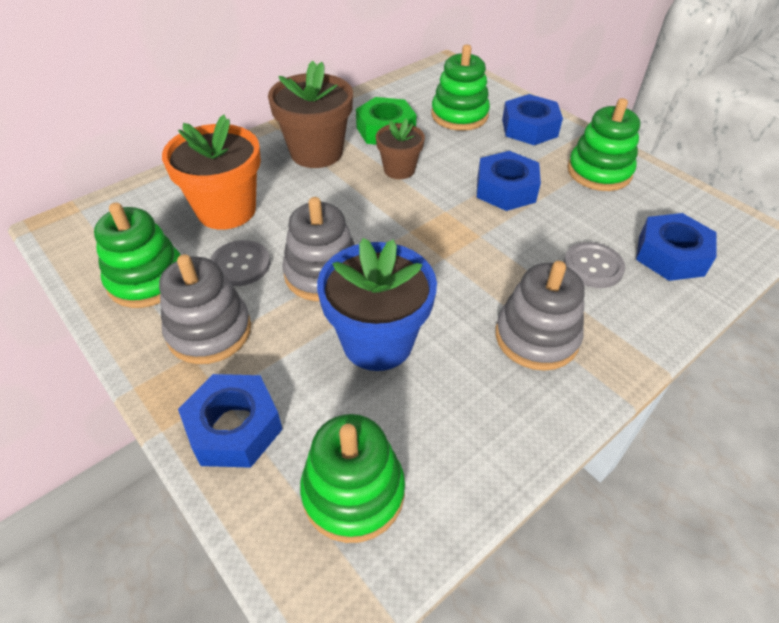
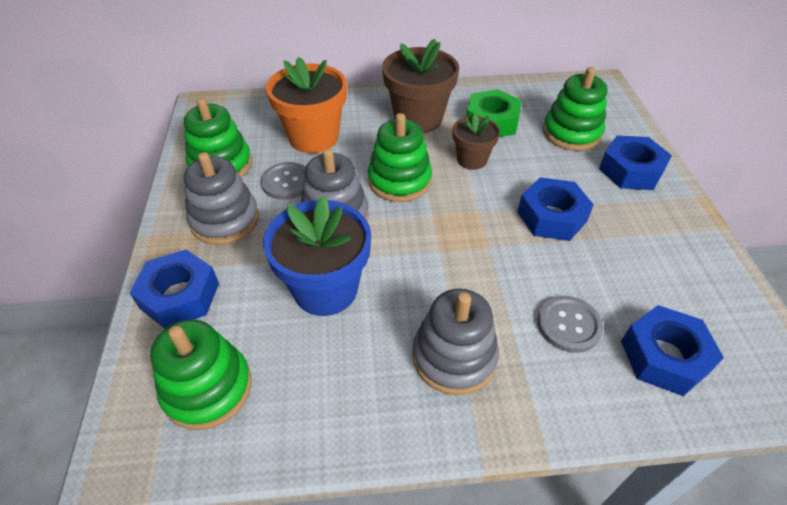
camera: 35 degrees right, 0 degrees up
green stacking toy [567,98,640,191] -> green stacking toy moved to [368,113,432,202]

